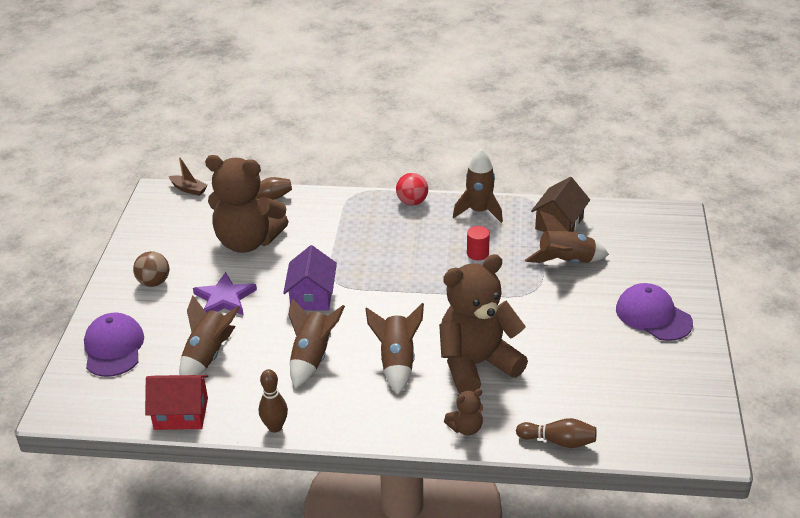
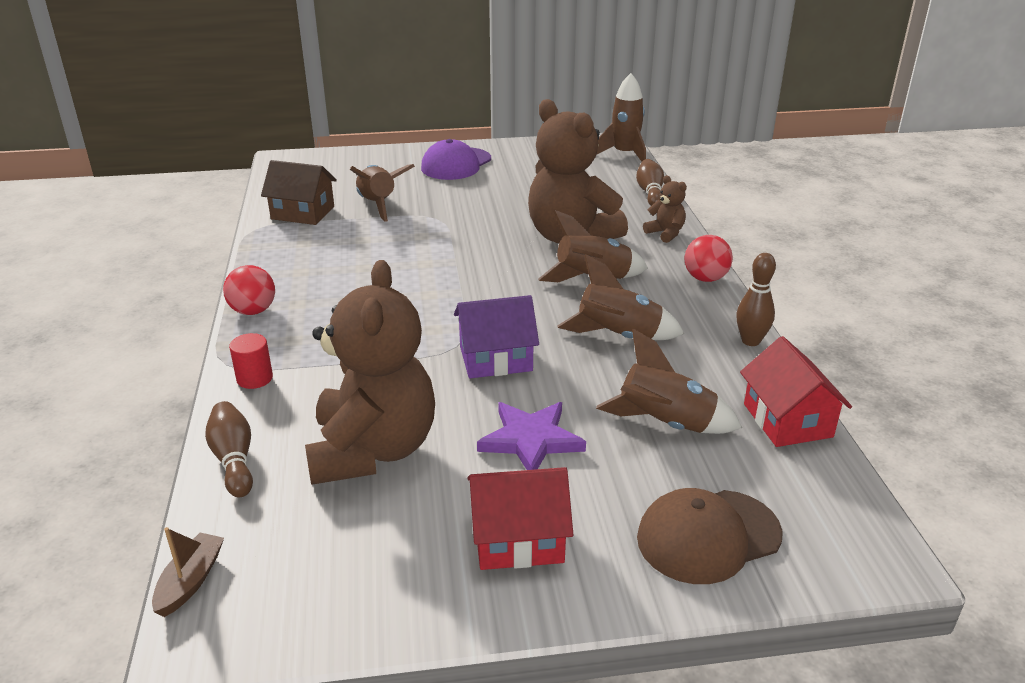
camera: 105 degrees left, 5 degrees down
purple cap [84,313,144,377] -> brown cap [637,488,783,584]
brown ball [133,251,169,287] -> red house [467,467,573,570]
brown rocket [453,149,503,223] -> brown rocket moved to [596,73,646,162]
red cylinder [467,226,490,260] -> red cylinder moved to [229,333,273,389]
none -> red ball [684,235,733,282]

